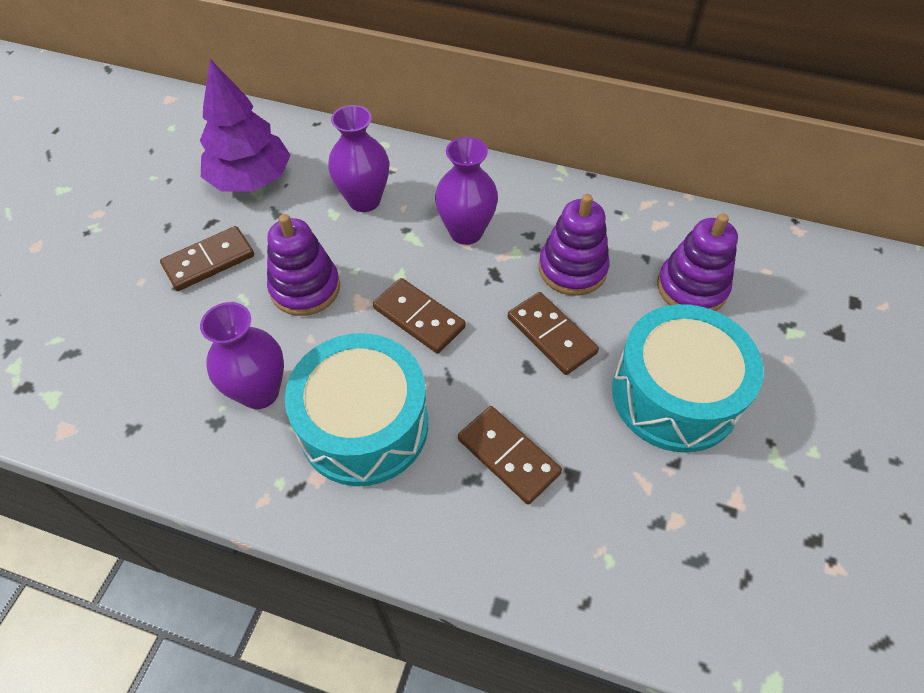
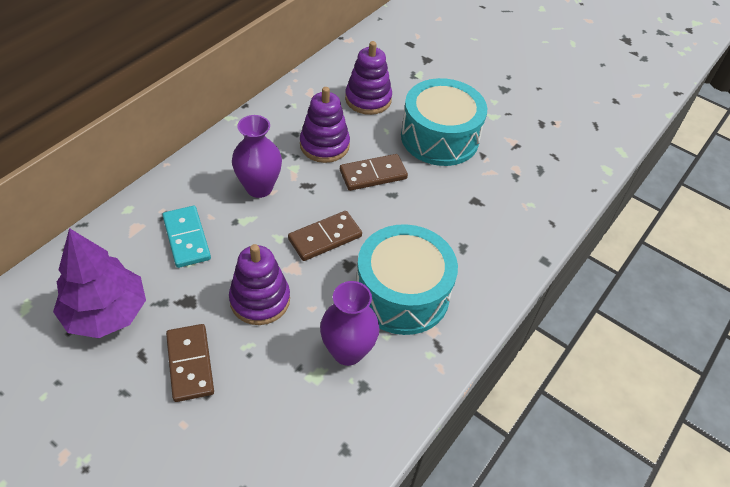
camera: 75 degrees left, 5 degrees down
purple vase [328,105,389,212] -> turquoise domino [162,206,211,268]
brown domino [458,406,562,505] -> none

